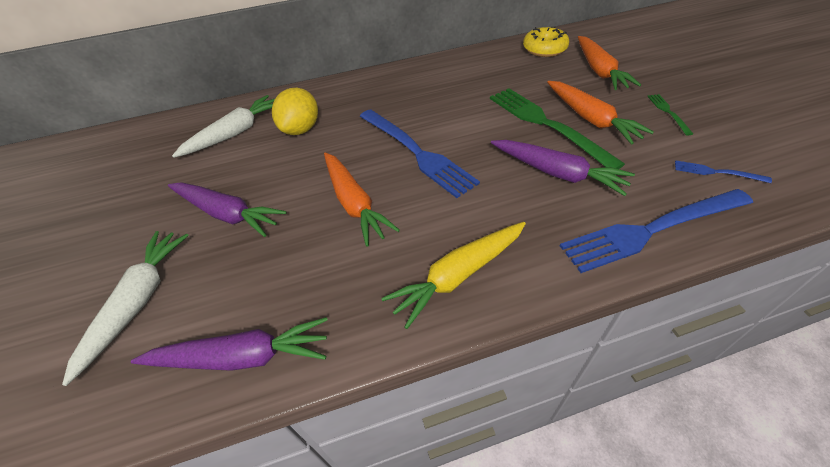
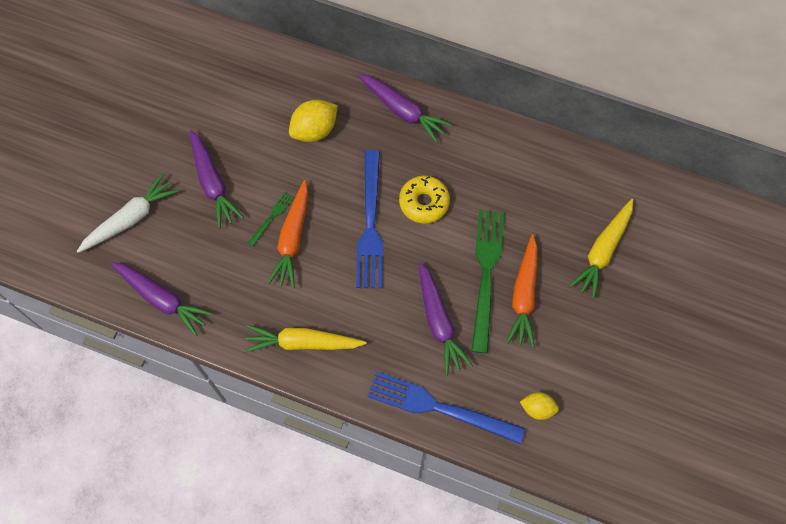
camera: 35 degrees right, 20 degrees up
white carrot [172,95,275,158] -> none
yellow donut [523,27,569,57] -> yellow donut moved to [399,176,450,224]
orange carrot [578,36,641,90] -> yellow carrot [569,199,633,299]
green fork [647,94,693,136] -> green fork moved to [248,192,294,246]
blue fork [675,160,772,183] -> yellow lemon [520,392,559,420]
none -> purple carrot [358,74,452,143]

